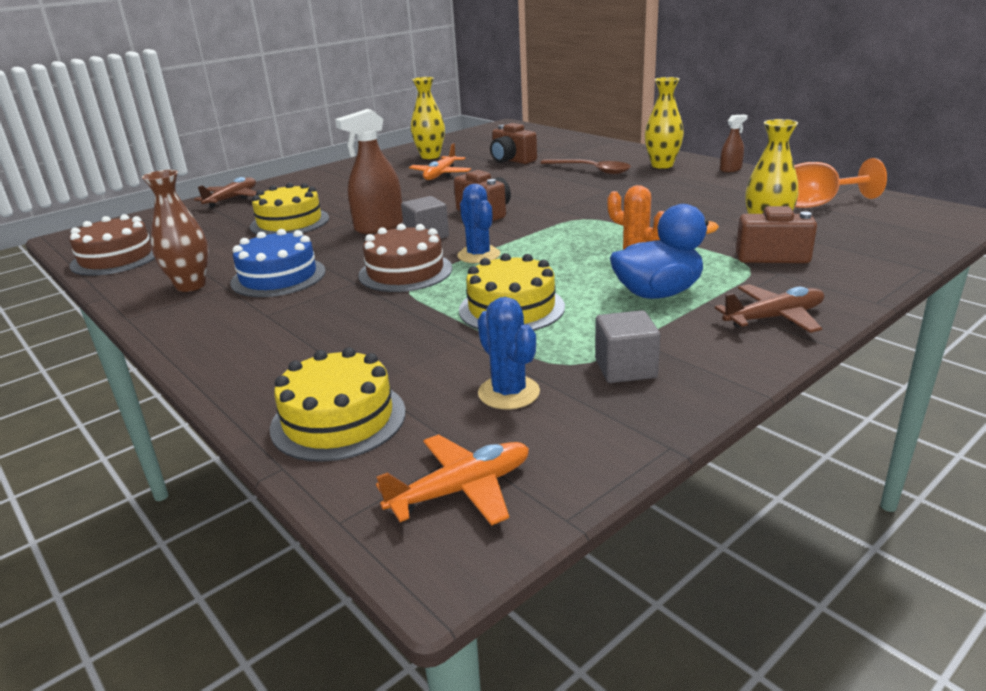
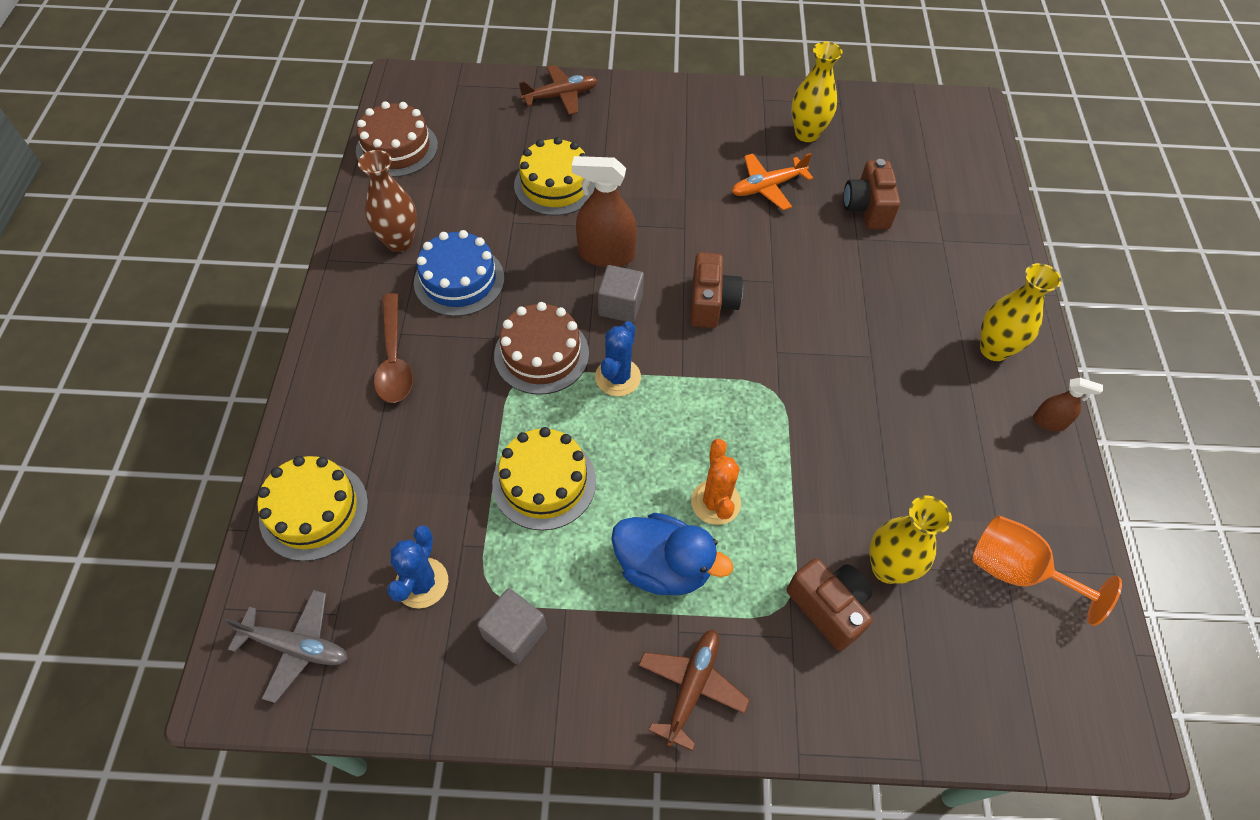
camera: 40 degrees right, 30 degrees up
orange plane [376,434,529,526] -> grey plane [225,590,348,703]
brown spoon [541,159,631,174] -> brown spoon moved to [374,293,413,403]
brown plane [715,284,824,333] -> brown plane turned 90 degrees counterclockwise [638,629,750,751]

